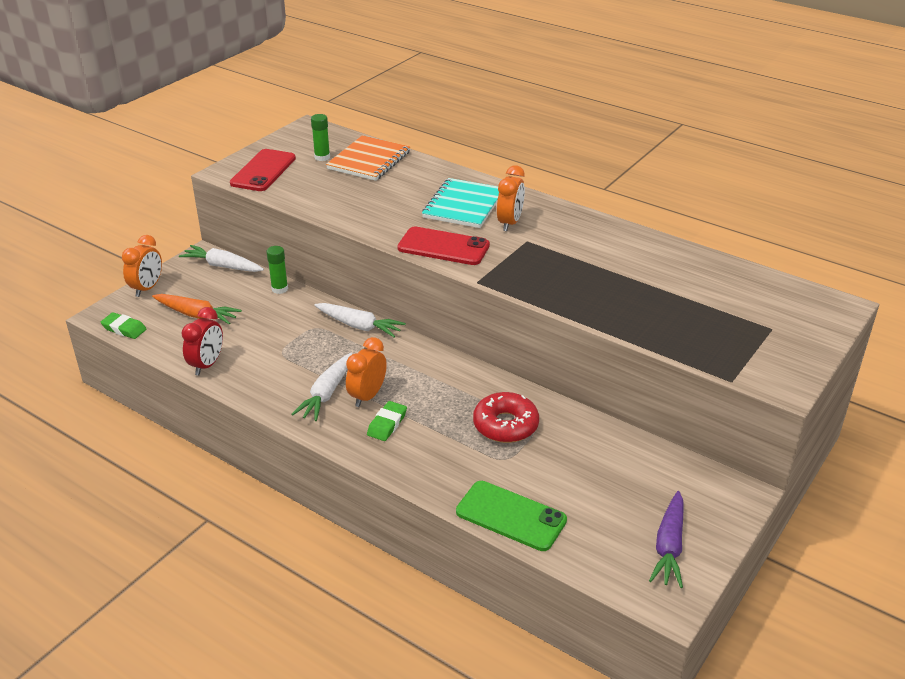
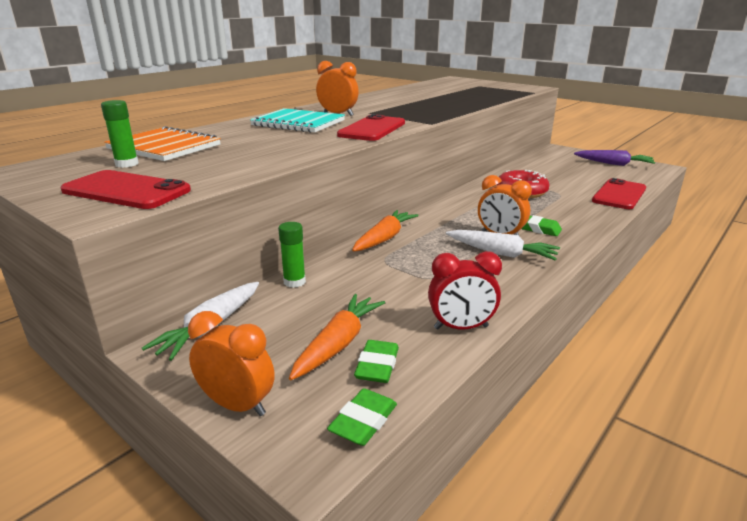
camera: 85 degrees left, 10 degrees down
red clock [181,307,223,376] -> red clock turned 150 degrees clockwise [428,251,502,330]
white carrot [314,303,406,338] -> orange carrot [352,210,419,252]
green phone [456,481,567,551] -> red phone [592,178,646,209]
none -> green eraser [354,340,399,383]

